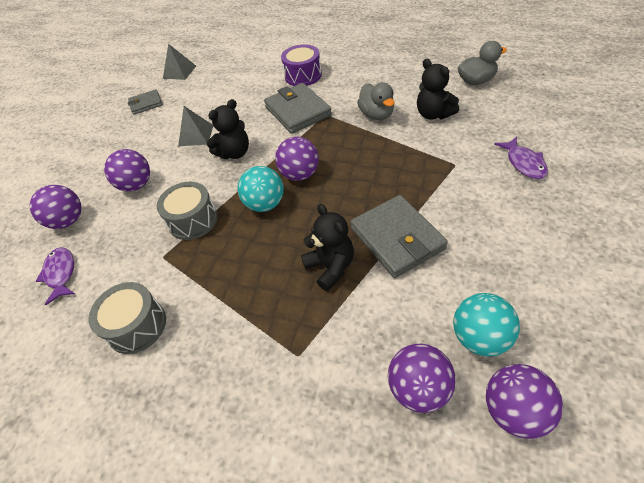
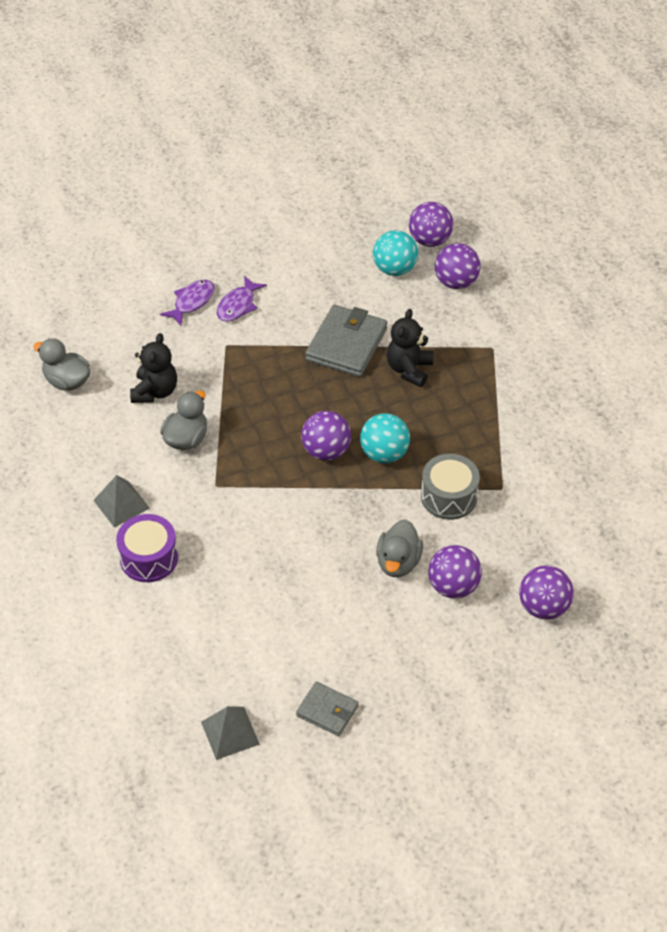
camera: 135 degrees left, 0 degrees up
purple fish [36,247,75,305] -> purple fish moved to [217,276,267,322]
grey drum [89,282,166,354] -> none
grey pyramid [178,106,213,146] -> grey pyramid moved to [93,475,150,528]
black teddy bear [207,99,249,159] -> none
grey wallet [264,83,332,134] -> none
none -> grey duck [376,520,423,577]

